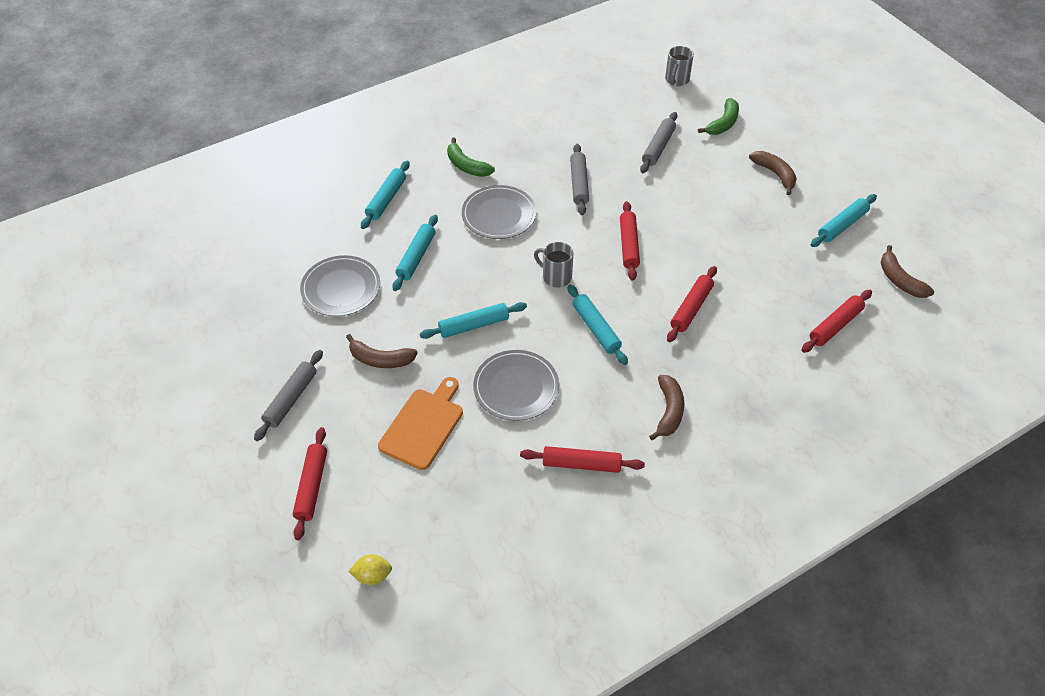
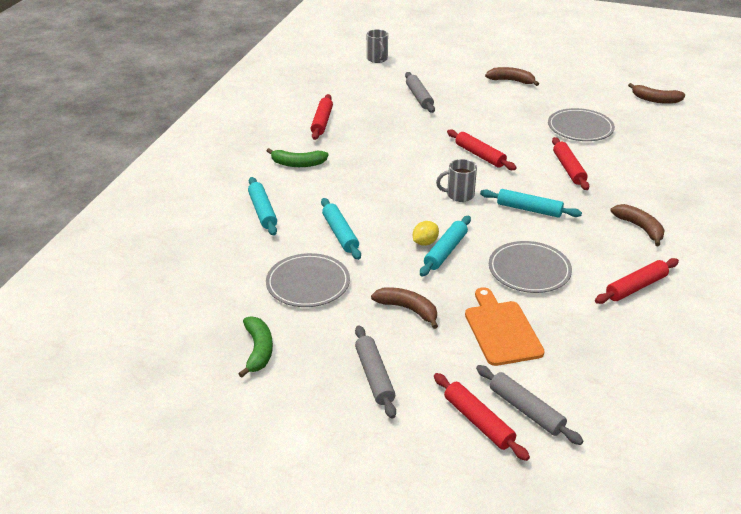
camera: 40 degrees left, 15 degrees down
brown banana [346,334,417,368] -> brown banana turned 120 degrees counterclockwise [371,287,438,329]
yellow lemon [348,554,392,585] -> yellow lemon moved to [413,221,439,246]
grey plate [462,185,536,239] -> grey plate moved to [548,108,615,141]
grey rolling pin [570,144,589,215] -> grey rolling pin moved to [476,365,583,445]
green banana [698,98,739,135] -> green banana moved to [238,316,273,378]
red rolling pin [802,290,872,353] -> red rolling pin moved to [311,94,333,140]
turquoise rolling pin [811,194,877,247] -> none

